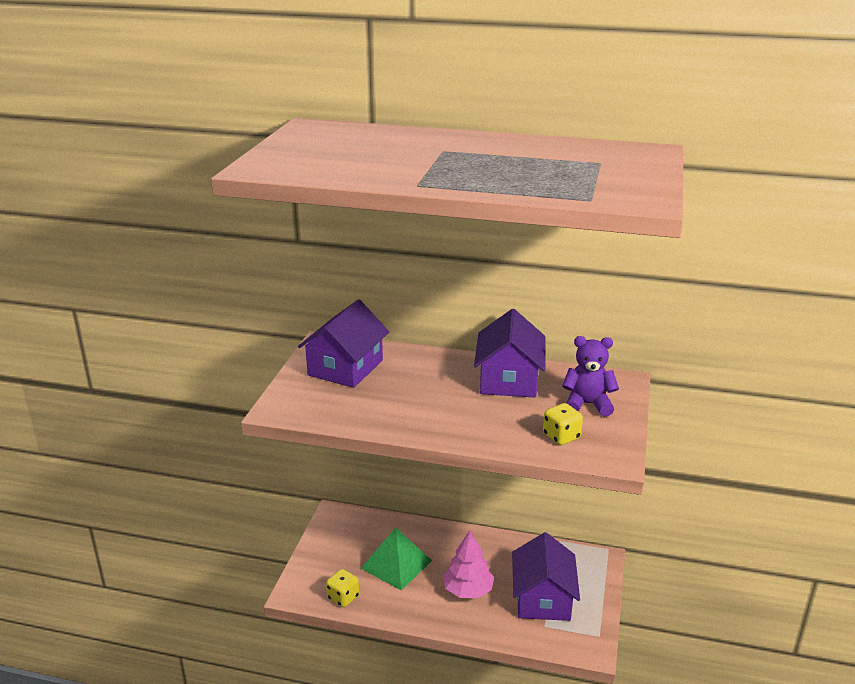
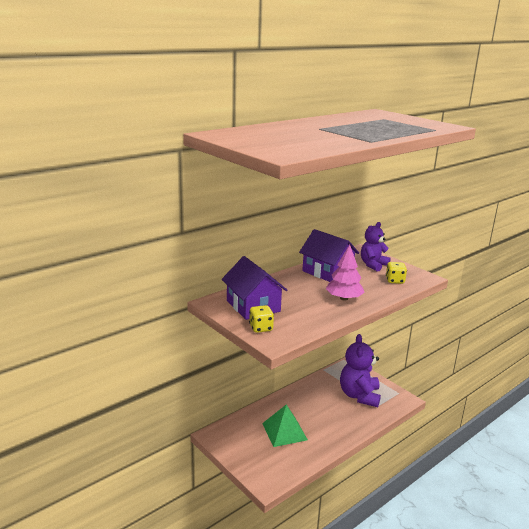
camera: 55 degrees left, 5 degrees down
yellow dice [326,569,359,607] -> yellow dice moved to [249,305,274,333]
pink tree [443,530,494,598] -> pink tree moved to [326,245,365,301]
purple house [512,532,580,621] -> purple teddy bear [340,334,381,407]

